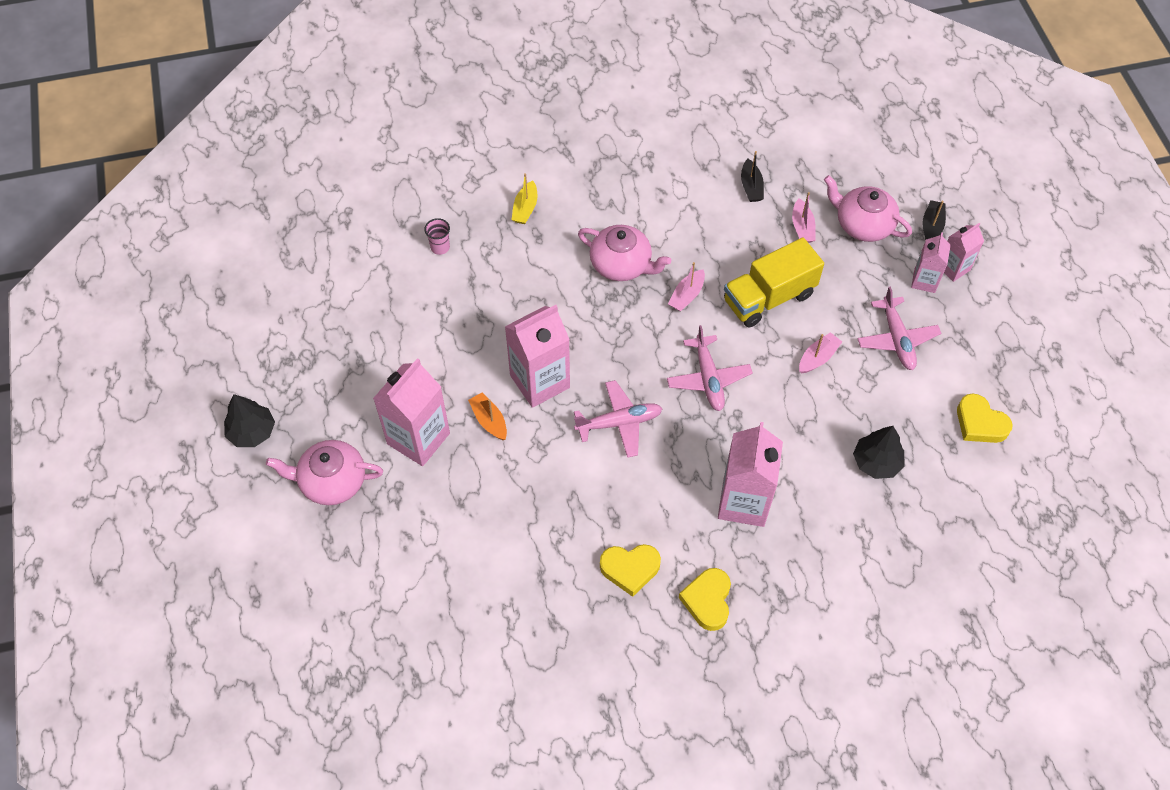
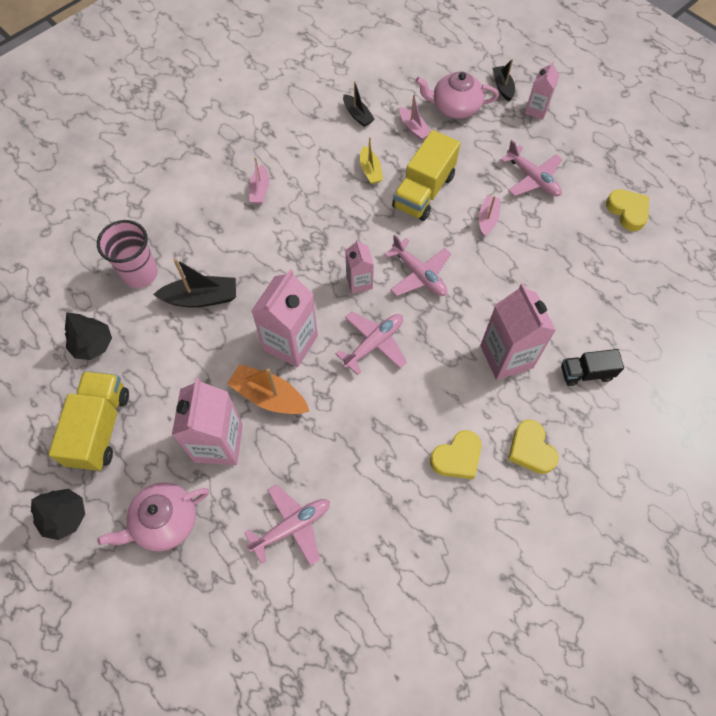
camera: 30 degrees left, 5 degrees up
pink cup [424,218,450,255] -> pink cup [97,220,158,288], size x2.02
orange boat [468,393,507,440] -> orange boat [227,364,309,414], size x1.59
yellow boat [511,173,537,224] -> yellow boat moved to [360,137,383,184]
pink teapot [578,225,671,281] -> none
pink boat [668,262,705,312] -> pink boat moved to [249,157,269,204]
black tree [853,426,905,479] -> black tree moved to [65,312,112,360]
pink carton [911,232,951,293] -> pink carton moved to [345,239,374,294]
yellow heart [957,393,1013,443] -> yellow heart turned 135 degrees counterclockwise [606,189,649,231]
none -> yellow truck [49,371,129,471]
none -> black boat [153,259,236,308]
none -> pink plane [244,484,330,566]
none -> black truck [561,349,624,386]

